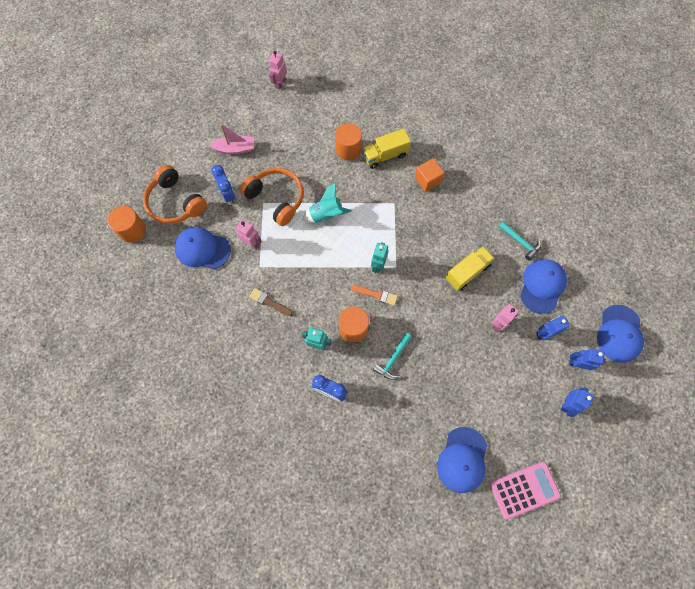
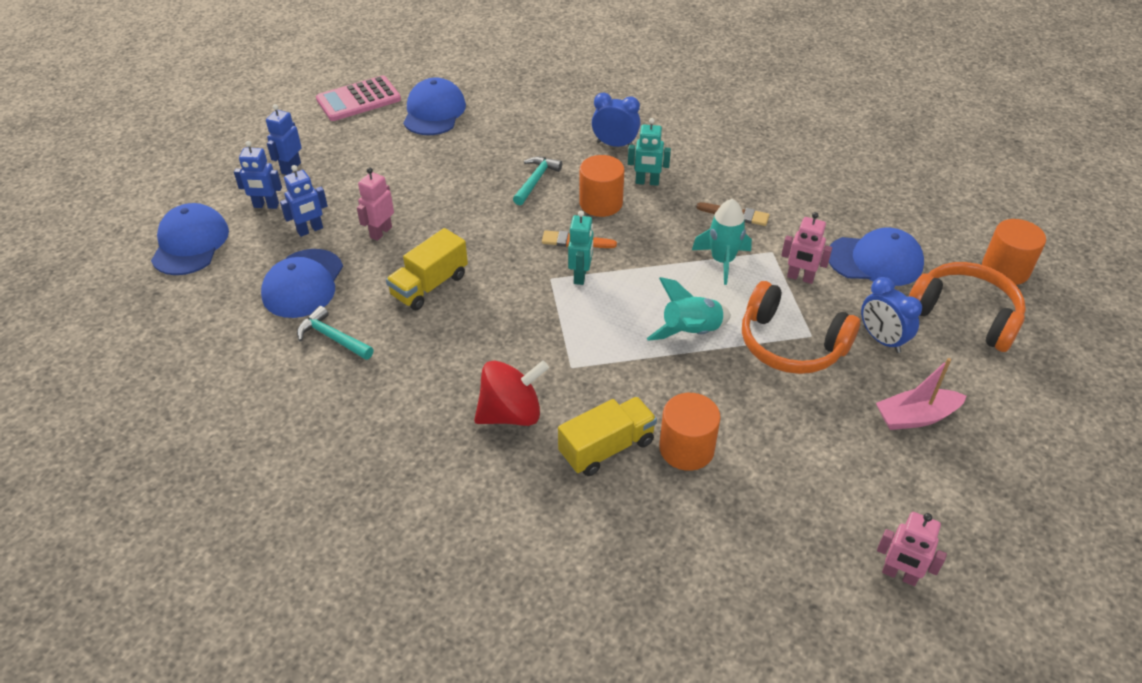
camera: 170 degrees right, 25 degrees down
pink robot [269,51,287,90] -> pink robot turned 105 degrees clockwise [877,512,947,586]
orange cube [415,158,445,192] -> red spinning top [474,360,549,426]
none -> turquoise rocket [692,199,752,285]

